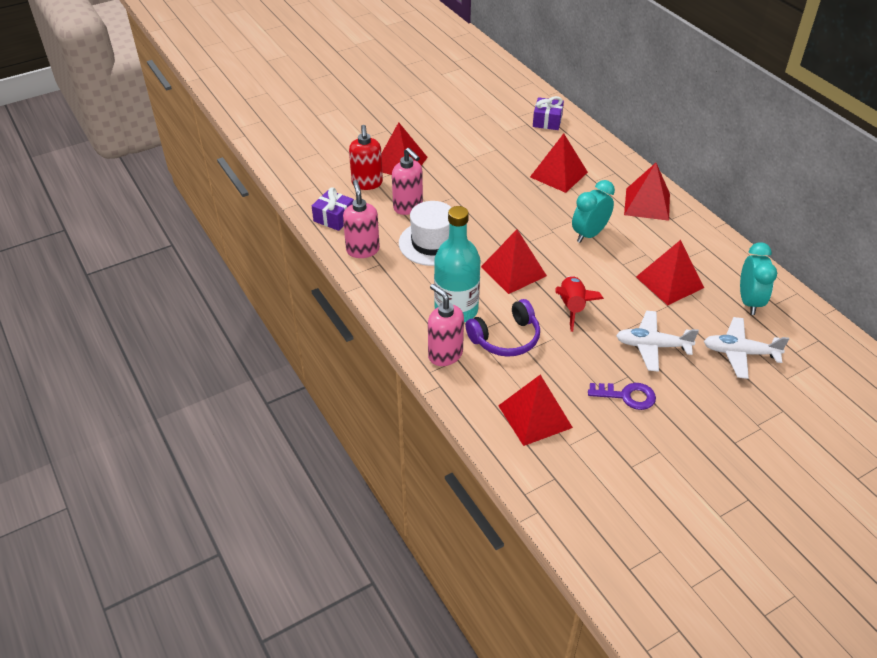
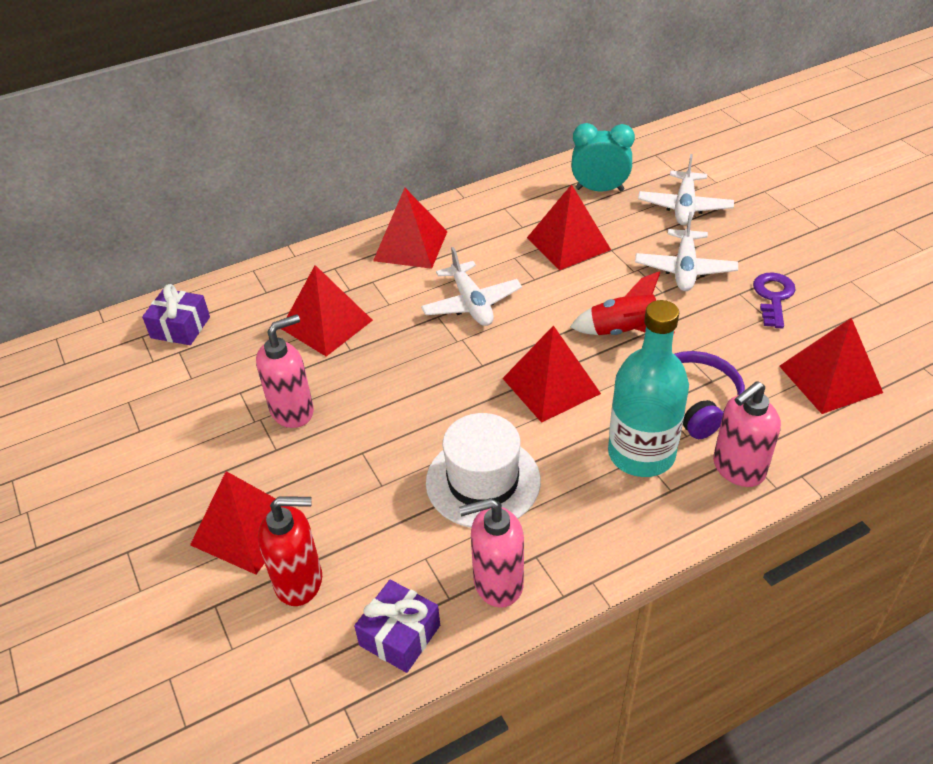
camera: 85 degrees left, 0 degrees up
pink soap dispenser [392,148,423,215] -> pink soap dispenser moved to [256,314,314,428]
turquoise clock [572,180,615,243] -> white plane [421,247,522,326]

